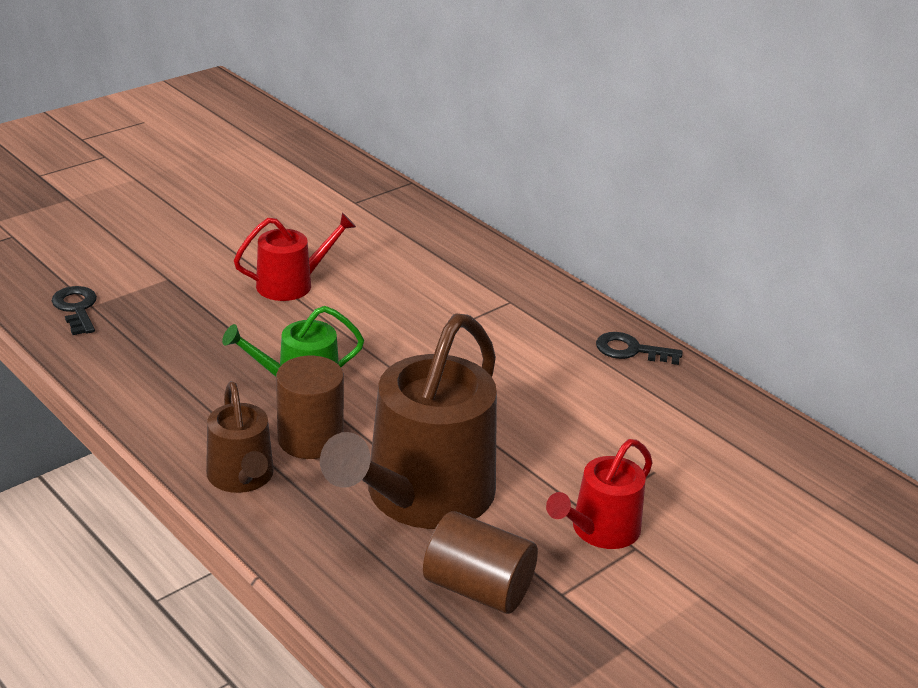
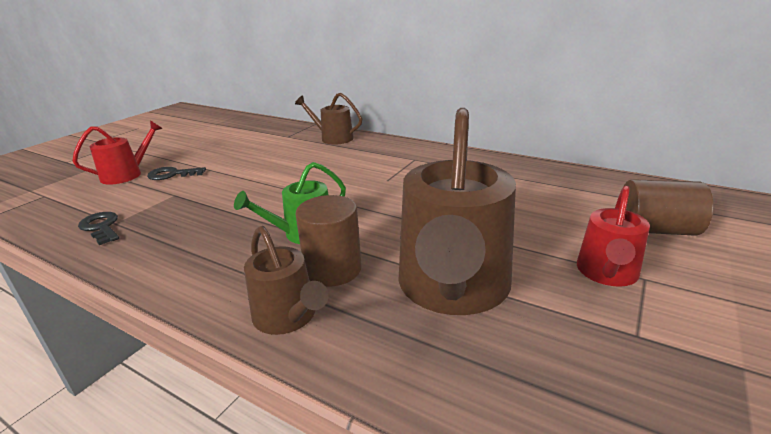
camera: 15 degrees left, 5 degrees down
red watering can [234,213,356,301] -> red watering can moved to [72,120,163,185]
brown cylinder [423,511,538,614] -> brown cylinder moved to [624,179,713,236]
black key [596,332,682,365] -> black key moved to [147,167,206,180]
none -> brown watering can [295,93,362,145]

